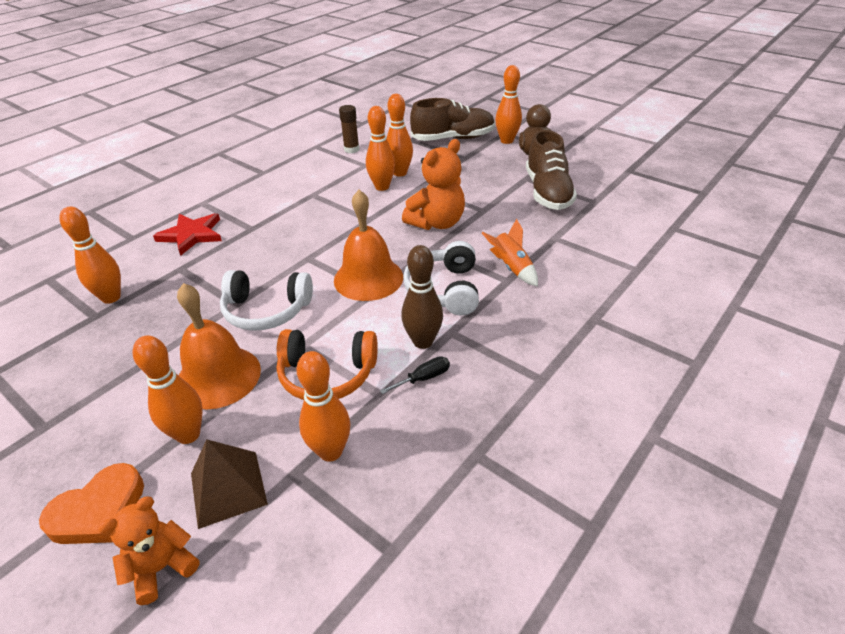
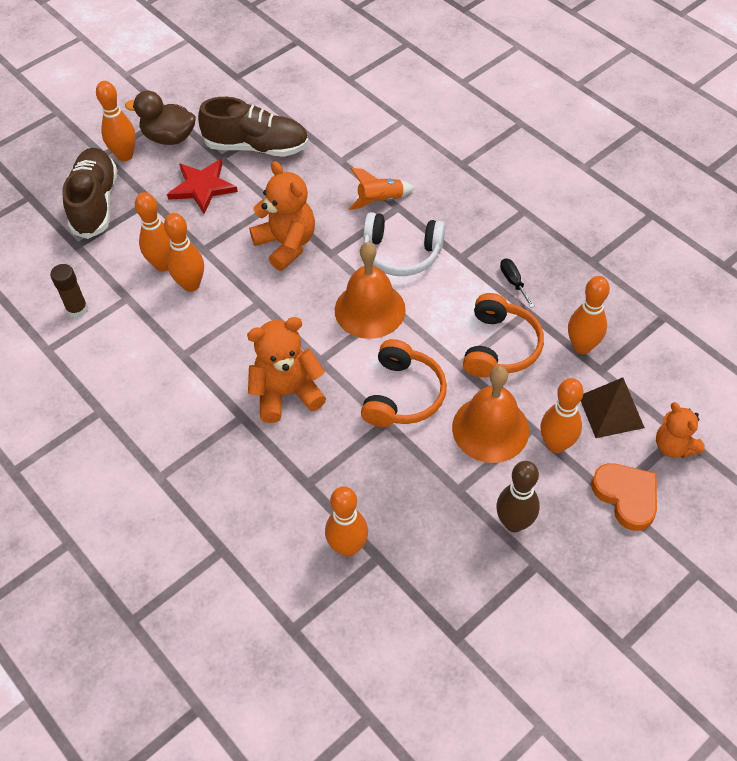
camera: 80 degrees left, 15 degrees up
red star [153,213,222,256] -> red star moved to [167,159,238,214]
white headphones [220,270,313,331] -> orange headphones [361,339,447,427]
brown bowling pin [401,245,443,349] -> brown bowling pin moved to [496,461,540,532]
none -> orange teddy bear [247,317,326,423]

